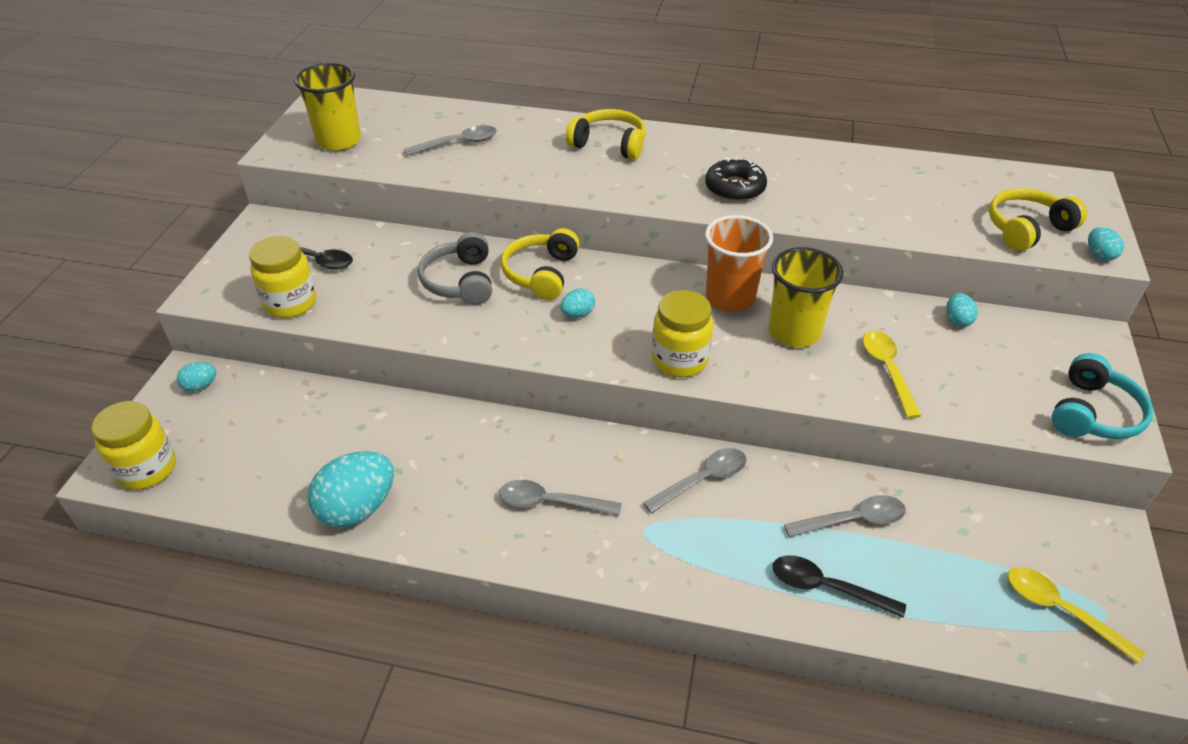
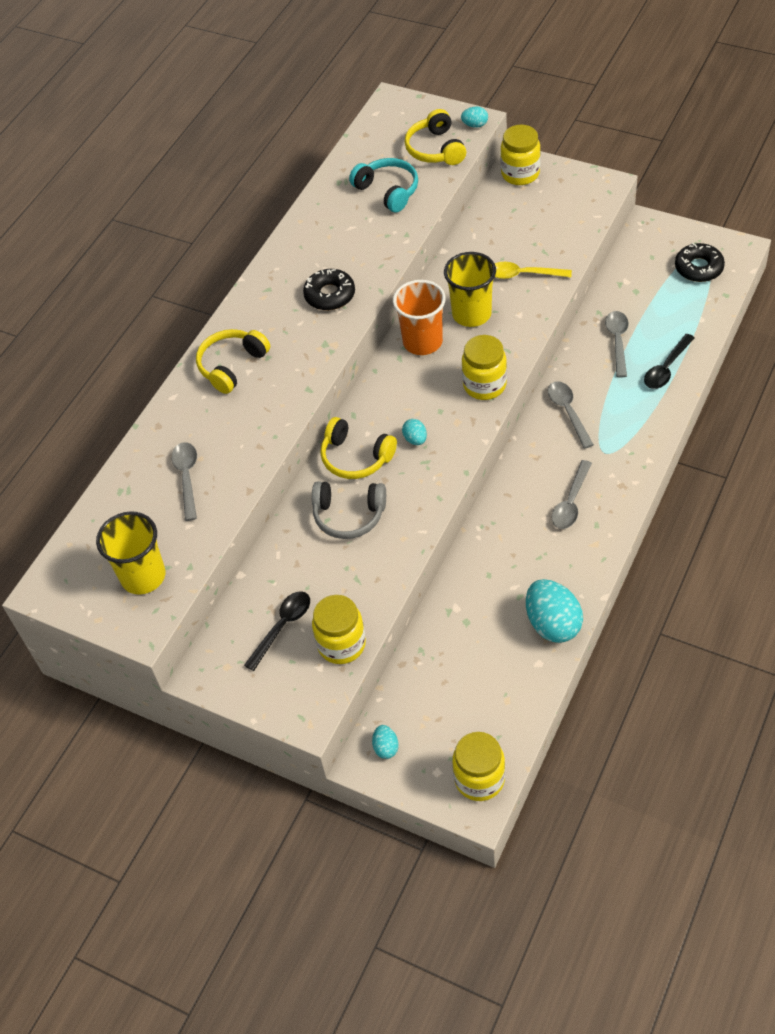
camera: 70 degrees left, 10 degrees up
turquoise egg [946,293,978,327] -> none
yellow spoon [1008,567,1145,664] -> black donut [675,243,725,282]
turquoise headphones [1051,353,1153,439] -> turquoise headphones moved to [349,158,418,212]
none -> yellow jar [500,125,541,185]

